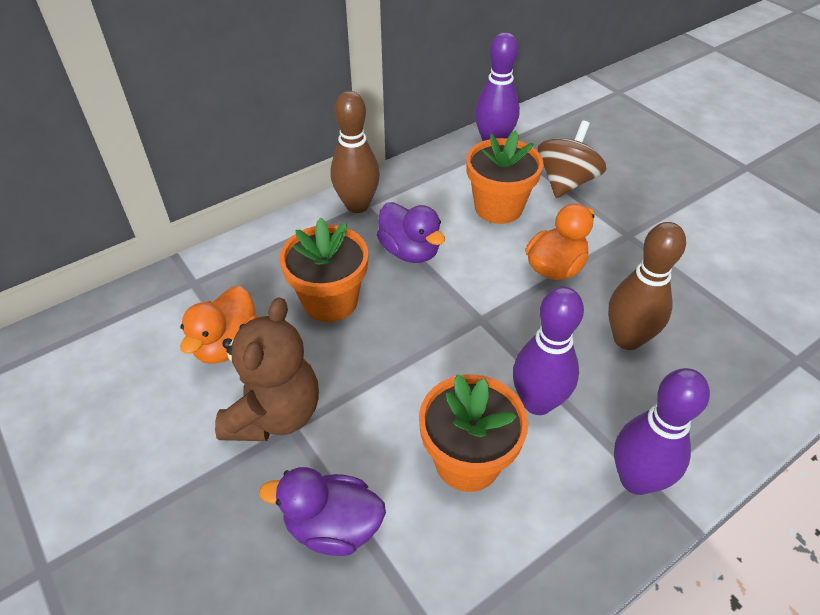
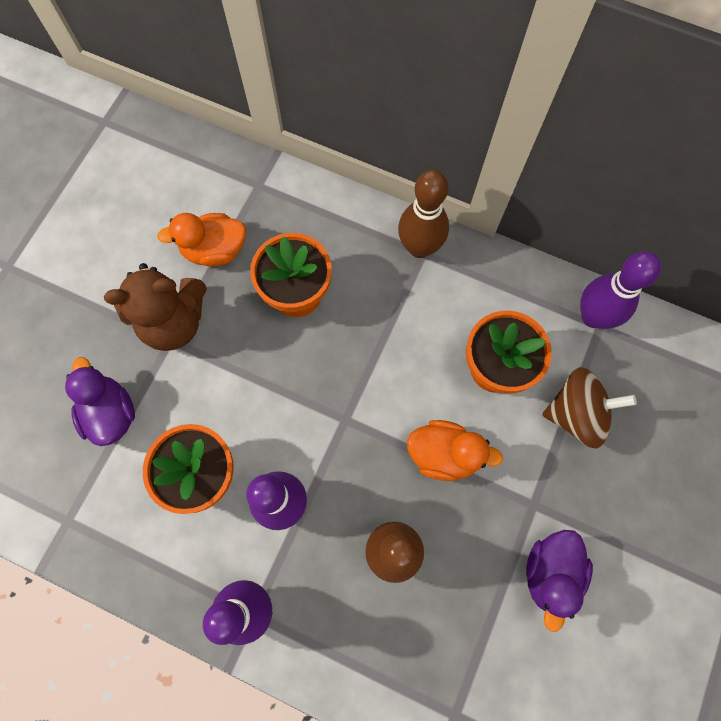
camera: 60 degrees right, 25 degrees up
purple duck [377,202,445,263] -> purple duck moved to [526,530,593,632]

